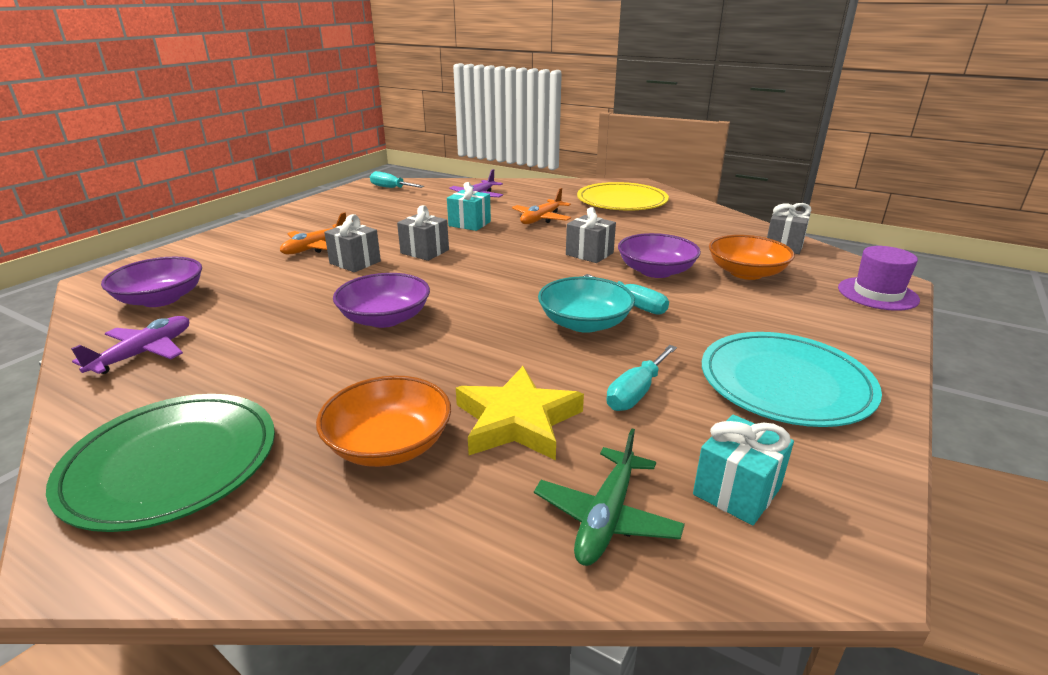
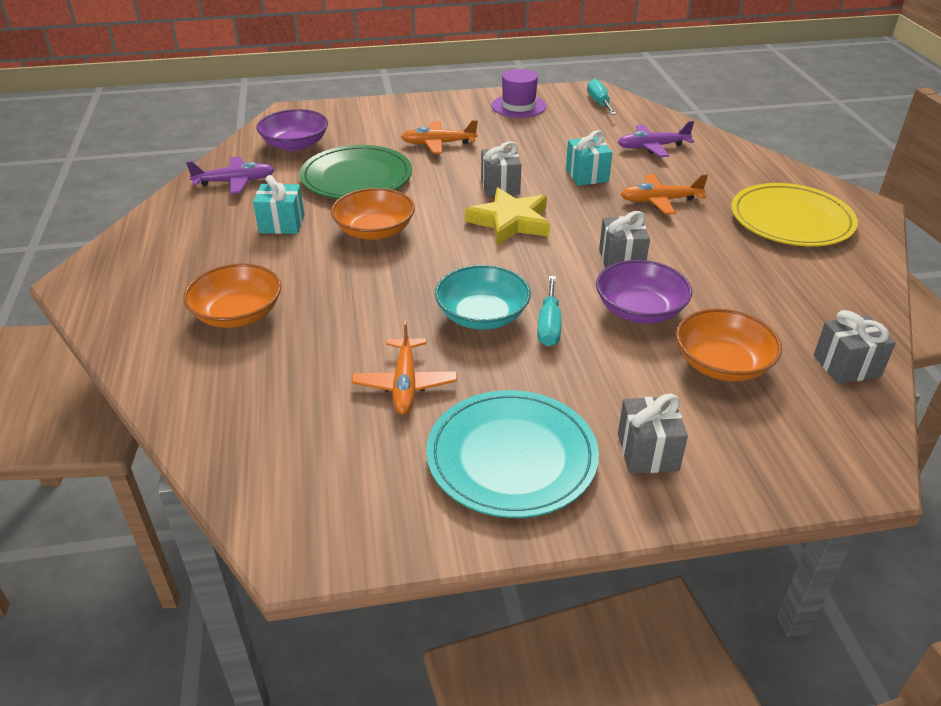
camera: 50 degrees right, 10 degrees up
green plate [46,394,275,532] -> green plate moved to [300,145,412,199]
grey gift [324,214,381,272] -> grey gift moved to [618,394,688,474]
purple bowl [333,273,430,328] -> orange bowl [331,188,415,240]
yellow star [456,366,584,460] -> yellow star moved to [465,187,550,245]
green plane [534,428,685,566] -> none
turquoise screwdriver [606,345,677,411] -> orange plane [352,320,457,415]
turquoise gift [693,415,794,525] -> turquoise gift moved to [253,175,304,234]
purple hat [838,246,920,311] -> purple hat moved to [492,69,546,118]

